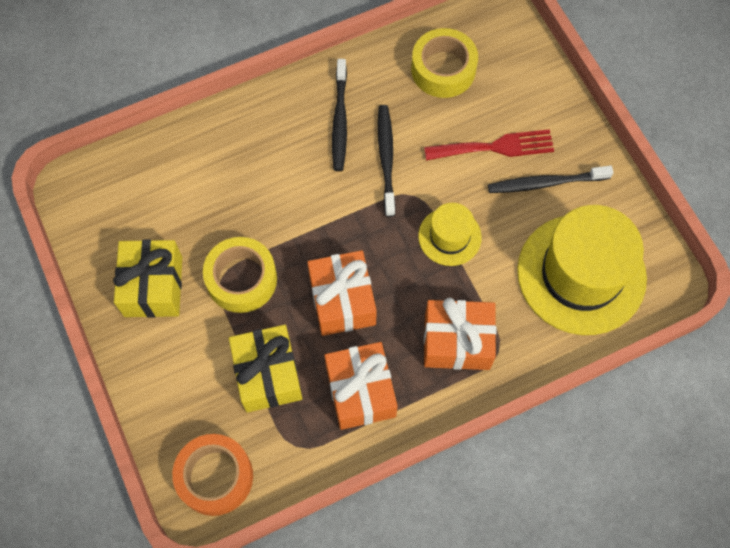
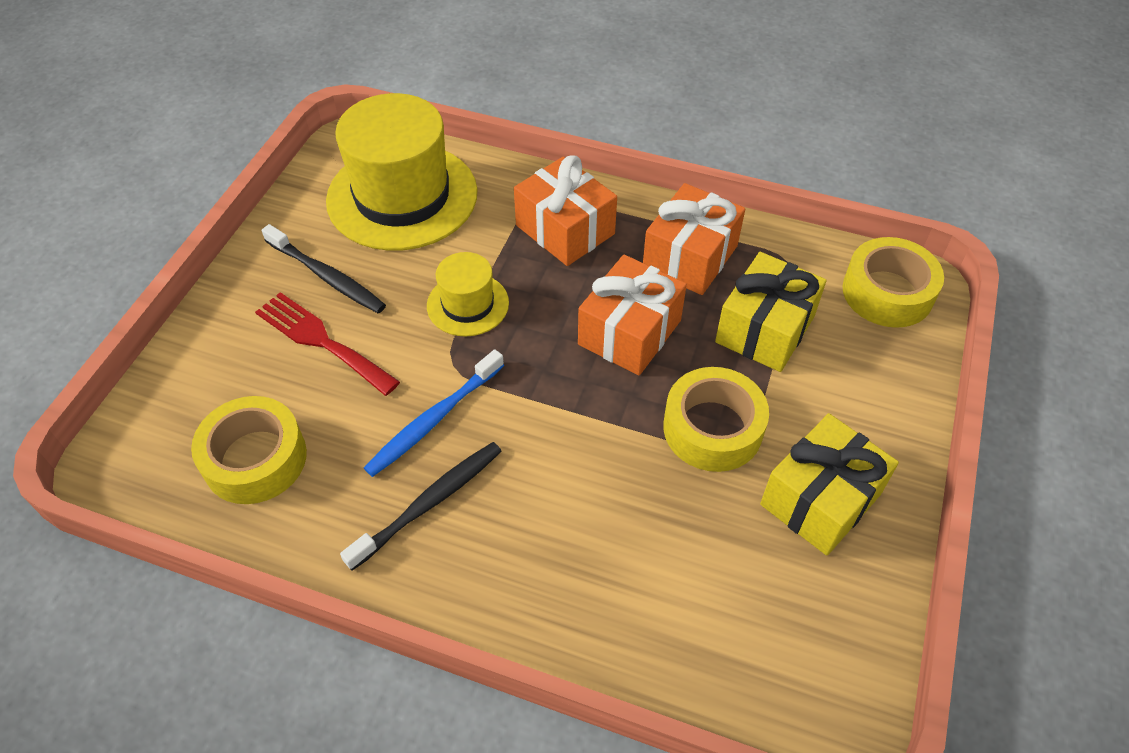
camera: 135 degrees left, 15 degrees down
orange tape [172,434,253,516] -> yellow tape [843,237,944,328]
black toothbrush [378,105,396,217] -> blue toothbrush [364,349,504,477]

